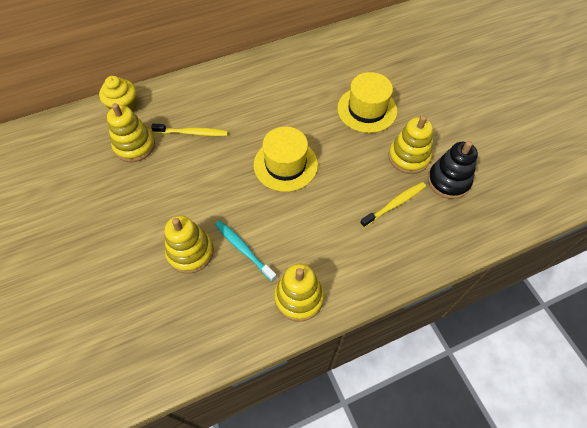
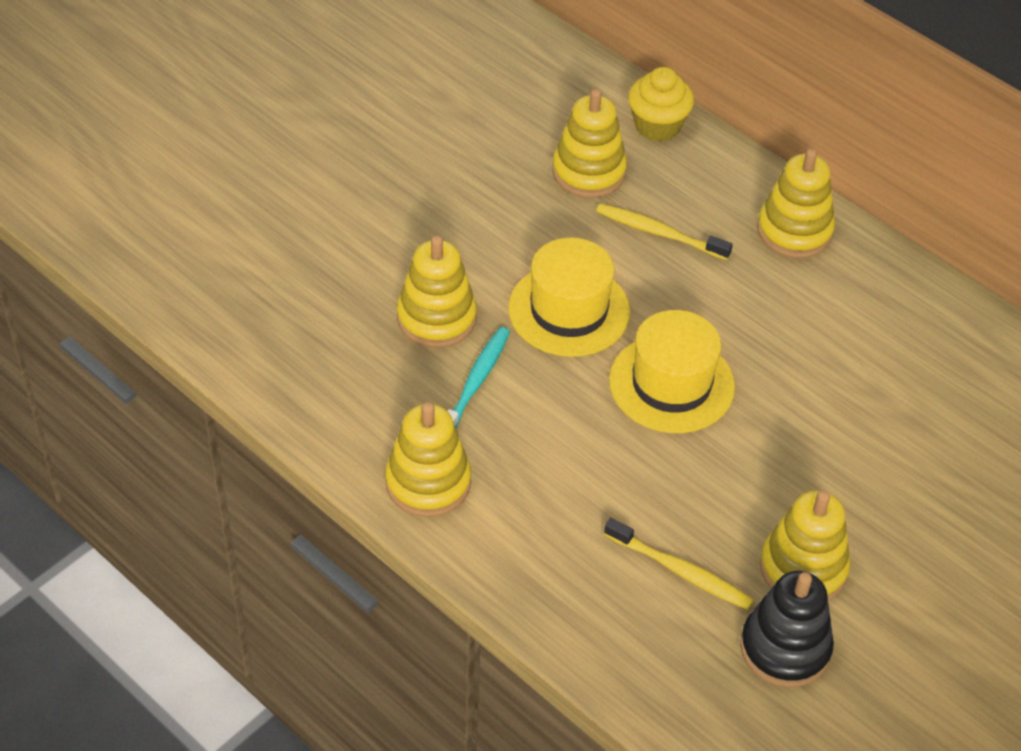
camera: 65 degrees right, 10 degrees down
yellow toothbrush [151,124,228,136] -> yellow toothbrush turned 135 degrees clockwise [596,203,733,260]
yellow hat [337,72,397,133] -> yellow hat moved to [508,237,630,357]
none -> yellow stacking toy [757,148,835,258]

